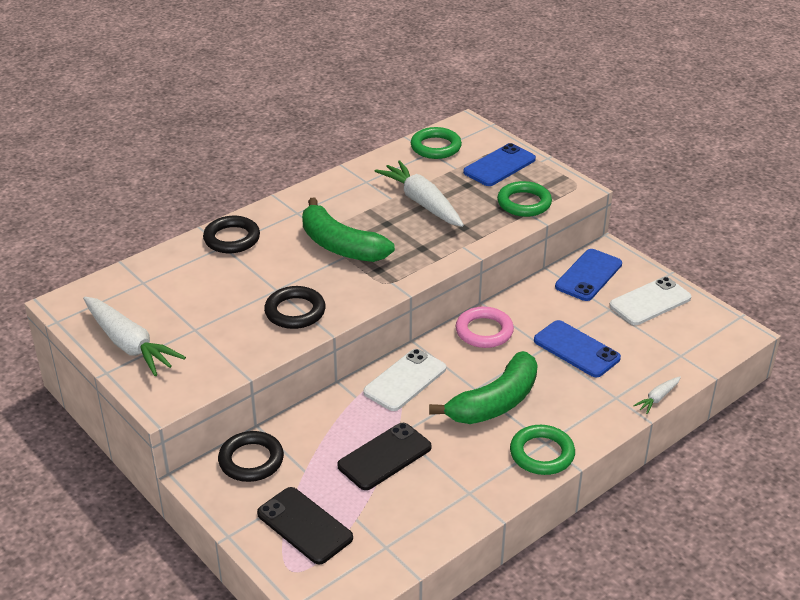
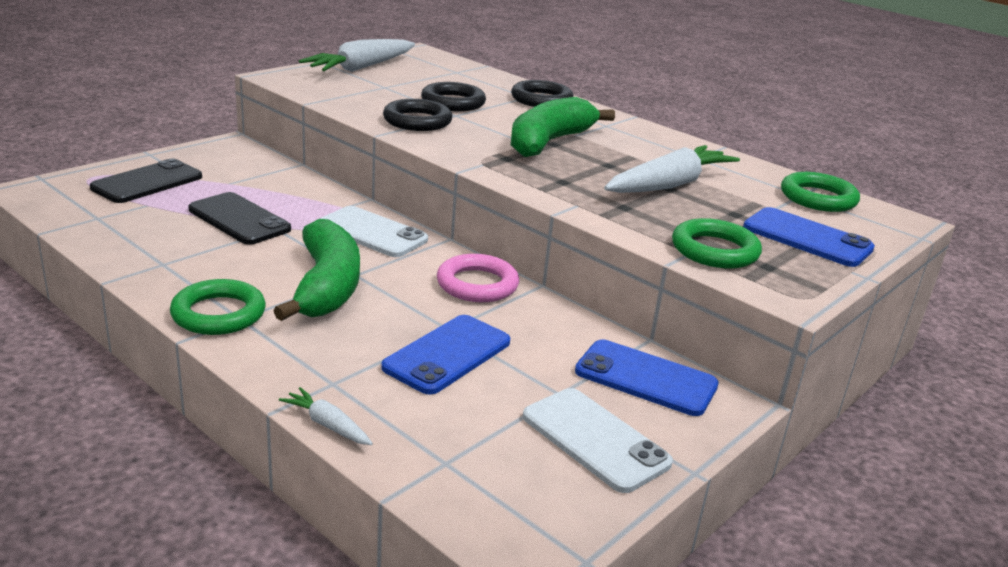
camera: 80 degrees right, 10 degrees down
black ring [218,431,284,482] -> black ring moved to [421,82,486,111]
green banana [429,351,538,424] -> green banana turned 135 degrees counterclockwise [274,219,360,321]

